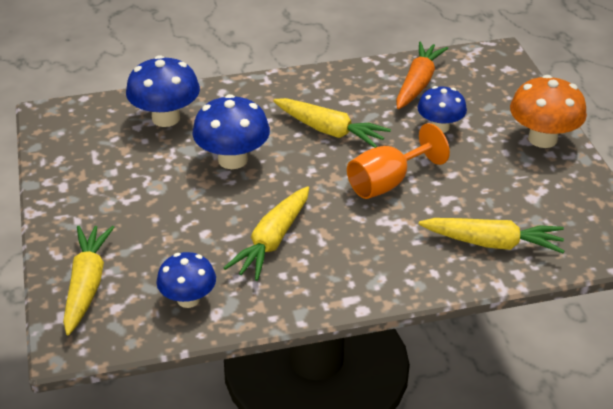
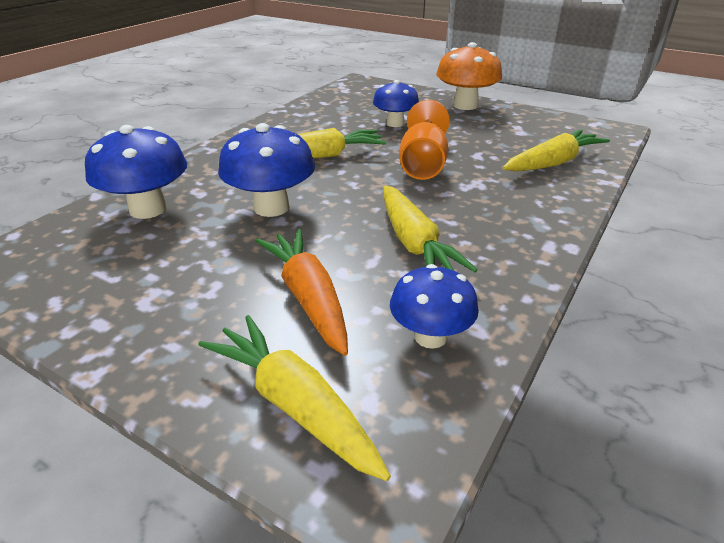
camera: 45 degrees left, 5 degrees down
orange carrot [396,42,448,109] -> orange carrot moved to [255,229,348,356]

